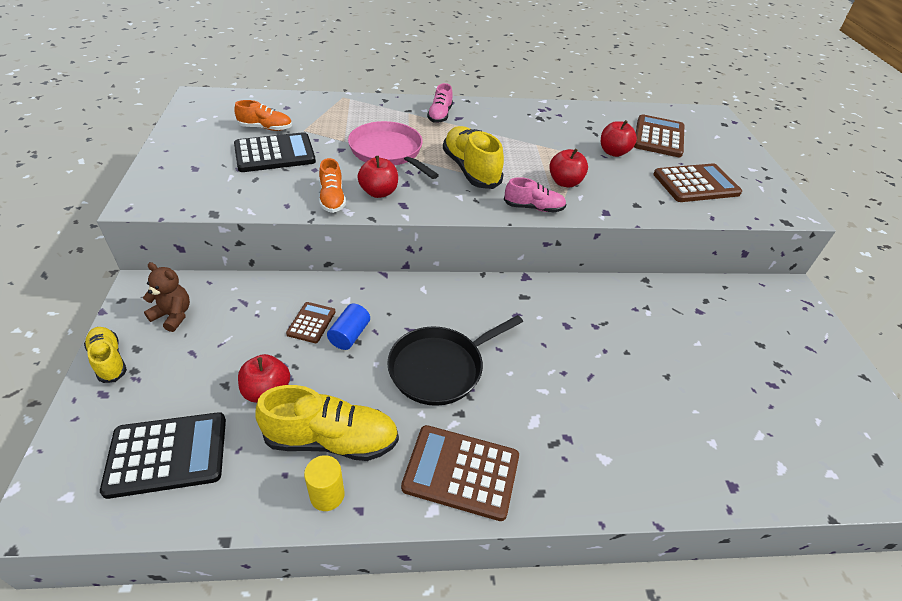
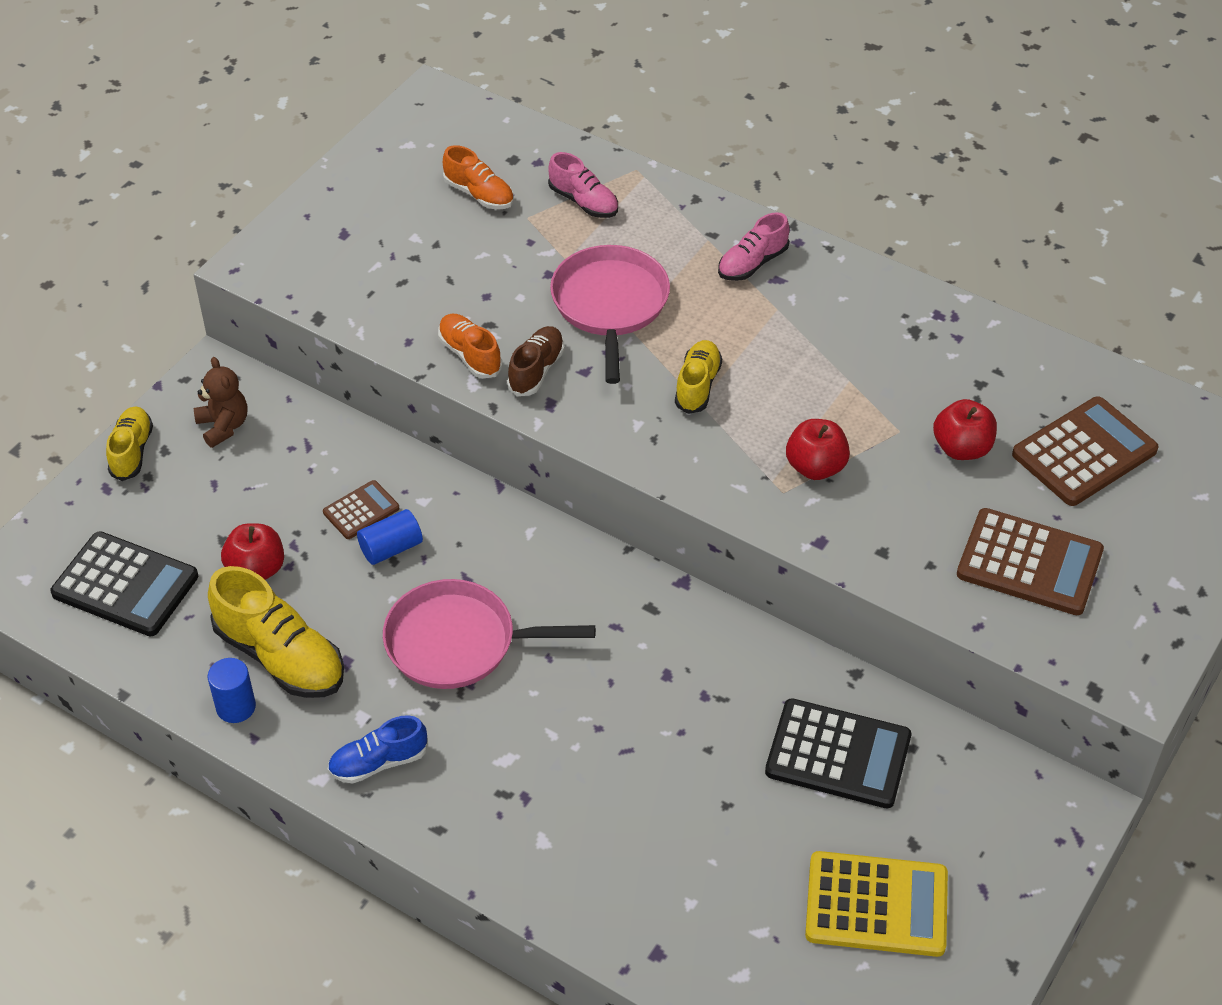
camera: 40 degrees right, 5 degrees up
black calculator [234,132,316,172] -> black calculator moved to [765,698,911,808]
yellow cylinder [304,455,345,511] -> blue cylinder [208,658,256,723]
orange shoe [319,158,346,213] -> orange shoe turned 120 degrees clockwise [438,314,502,378]
red apple [357,156,398,198] -> brown shoe [507,326,565,396]
black pan [387,315,523,406] -> pink pan [383,579,595,689]
brown calculator [401,425,519,521] -> blue shoe [328,715,428,784]
yellow shoe [443,126,504,189] -> yellow shoe [675,340,722,414], size x0.59
pink shoe [504,177,566,213] -> pink shoe moved to [548,152,618,218]
none -> yellow calculator [805,851,948,957]

